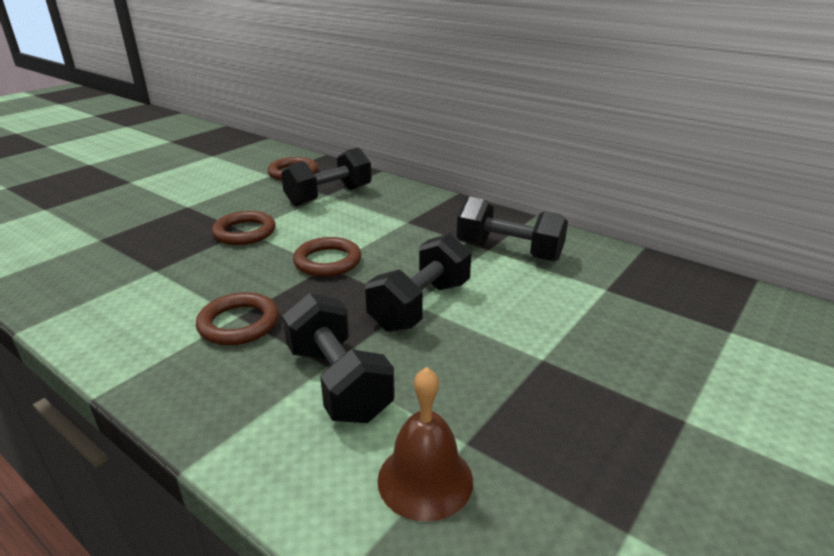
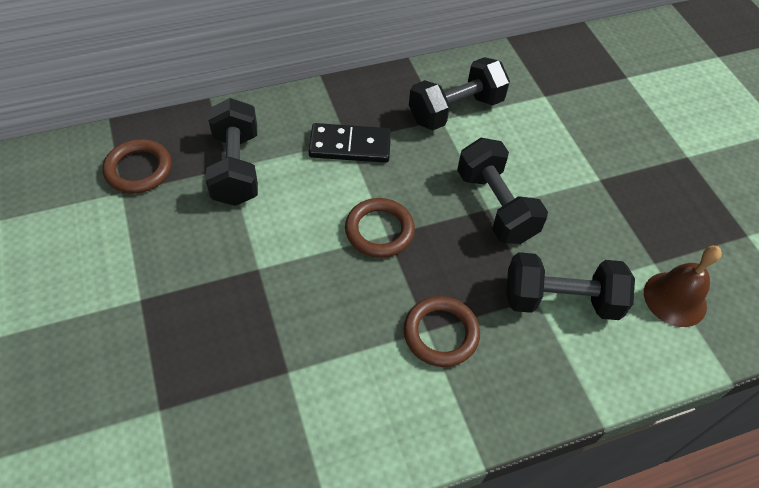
camera: 60 degrees left, 25 degrees up
brown ring [212,211,276,245] -> none
none -> black domino [309,123,391,163]

